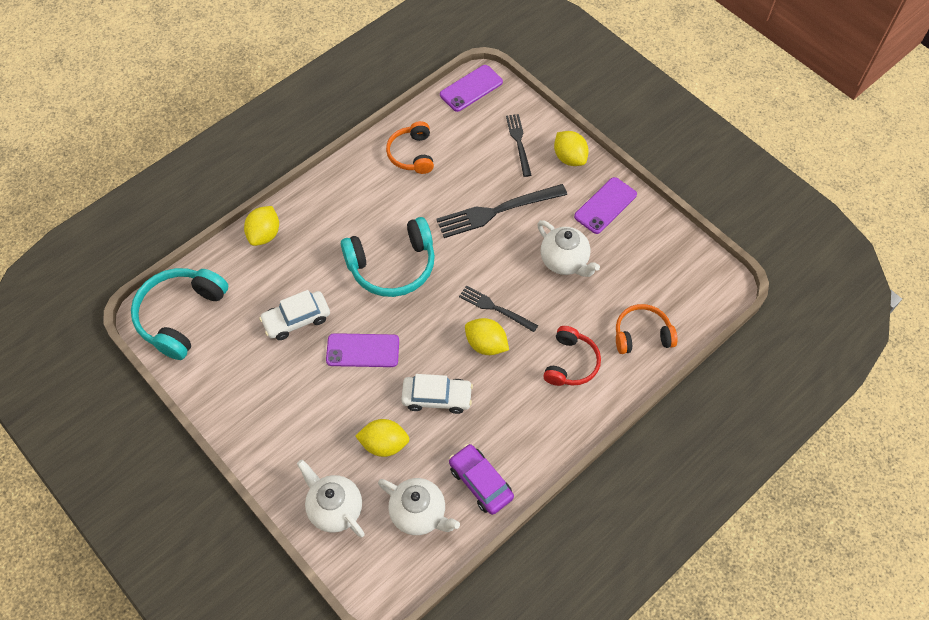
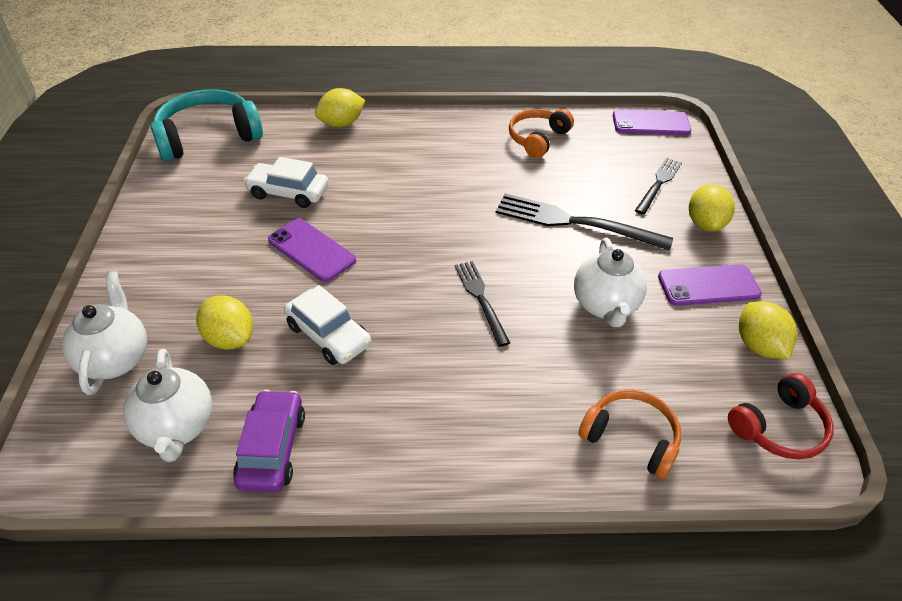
camera: 40 degrees right, 15 degrees down
turquoise headphones [341,217,435,297] -> none
yellow lemon [465,318,509,355] -> yellow lemon moved to [739,301,797,359]
red headphones [543,326,601,386] -> red headphones moved to [728,373,834,459]

